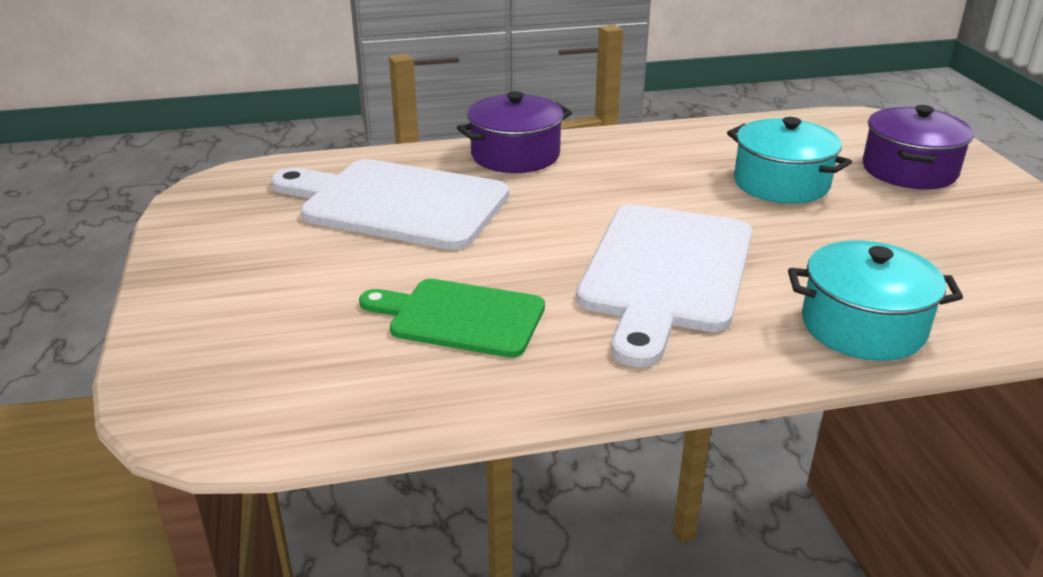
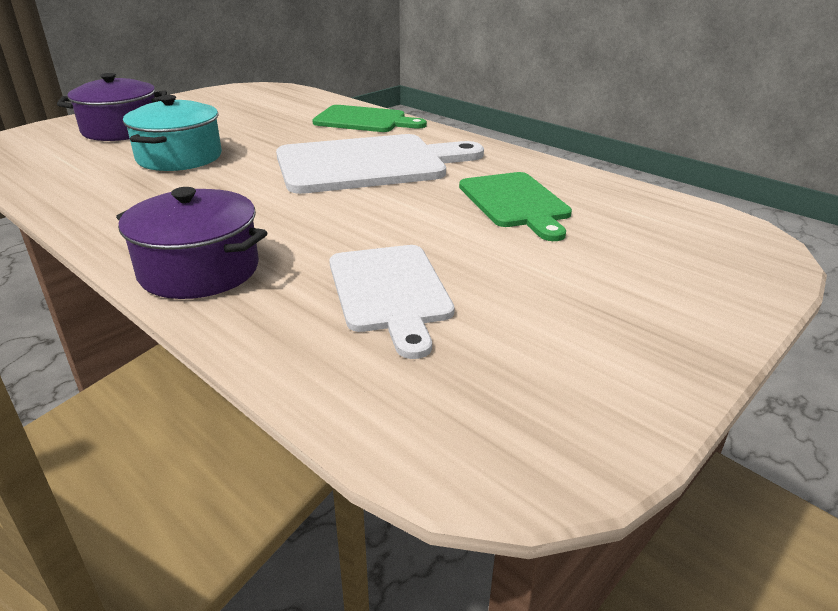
camera: 125 degrees left, 0 degrees up
white cutting board [271,159,509,250] -> white cutting board [329,245,455,359], size x0.63
turquoise pot [788,241,963,361] -> green cutting board [312,105,427,132]

